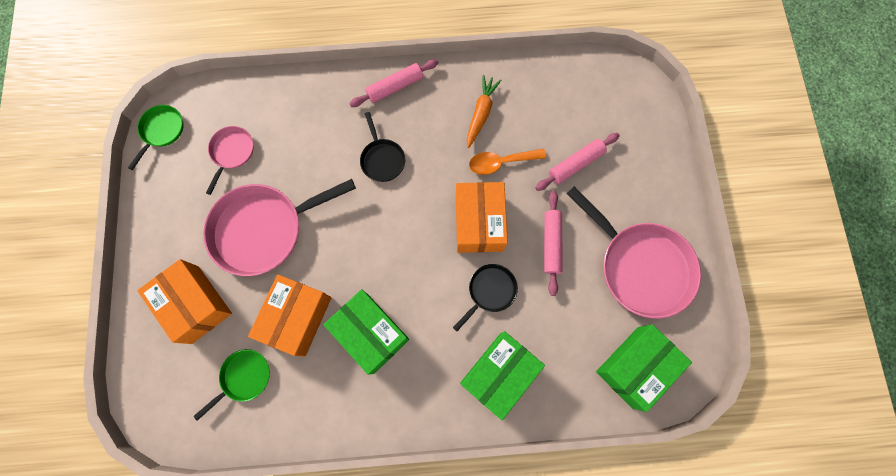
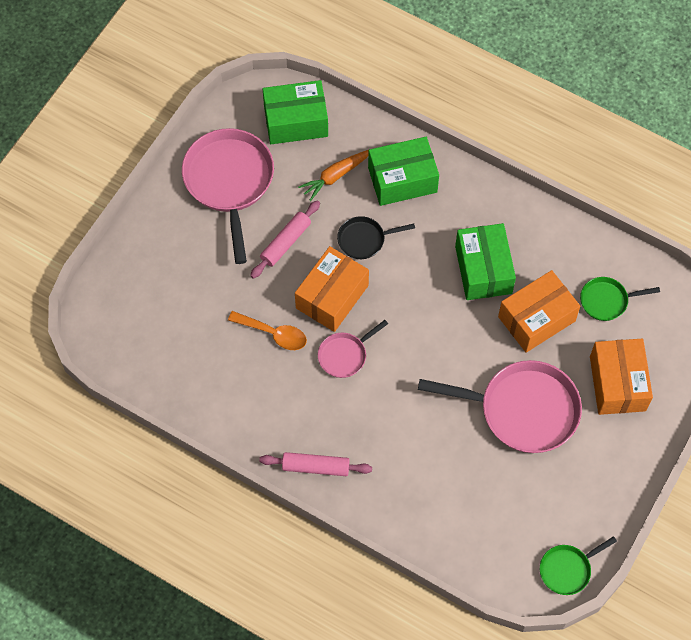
camera: 145 degrees left, 10 degrees down
pink pan [206,126,254,195] -> pink pan moved to [318,320,388,378]
black pan [360,112,405,182] -> none
orange carrot [467,75,501,148] -> orange carrot moved to [298,150,369,201]
pink rolling pin [535,133,620,191] -> none

